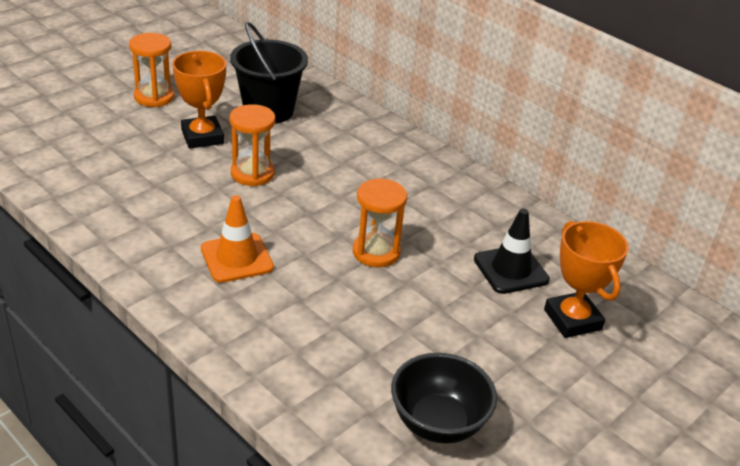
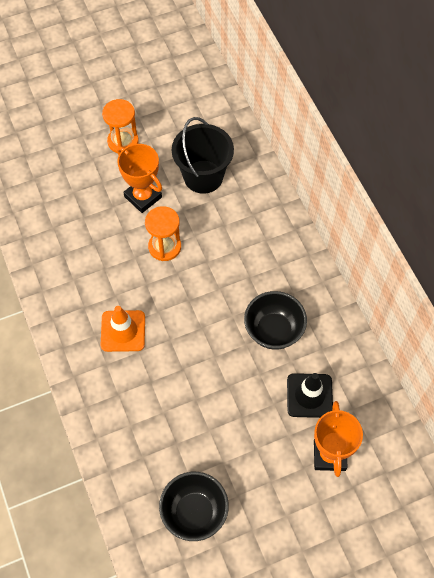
camera: 25 degrees right, 25 degrees up
orange trophy [172,51,226,149] -> orange trophy turned 45 degrees counterclockwise [117,144,162,213]
orange hourglass [353,178,407,267] -> none
none -> black bowl [244,291,307,350]

